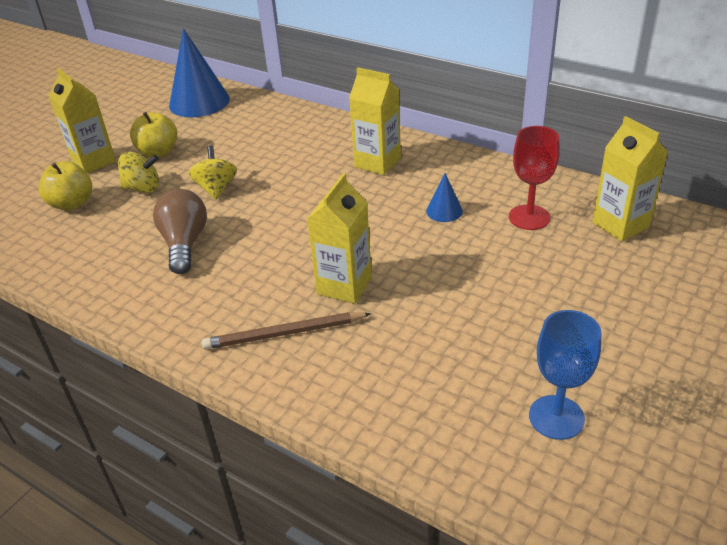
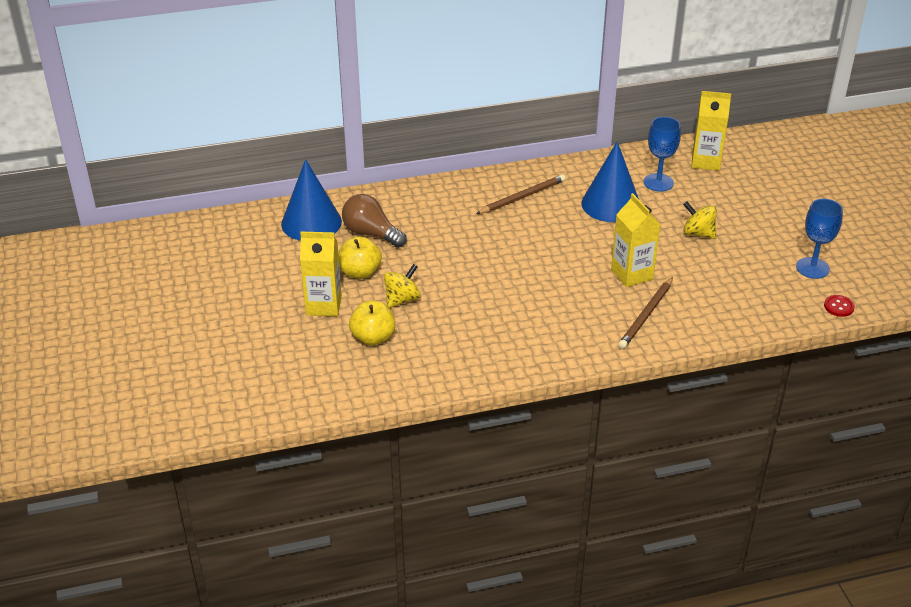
camera: 50 degrees left, 0 degrees up
brown light bulb [153,189,207,274] -> brown light bulb moved to [342,194,407,248]
yellow spinning top [189,145,237,200] -> yellow spinning top moved to [683,201,717,239]
yellow carton [349,67,401,175] -> brown pencil [476,175,566,214]
blue cone [426,173,463,222] -> blue cone [582,141,639,222], size x2.13
red goblet [509,126,560,230] -> blue goblet [644,117,681,192]
none -> red button [824,295,855,317]

